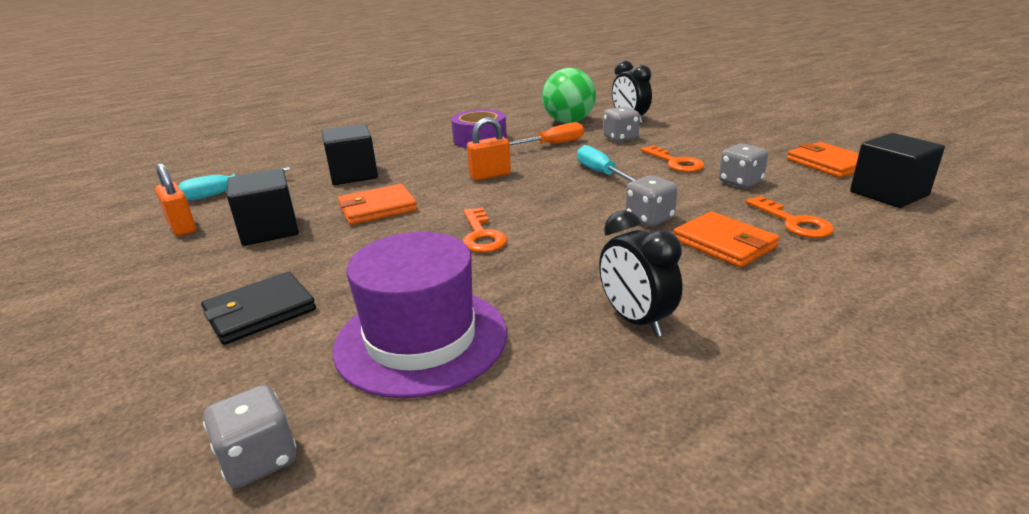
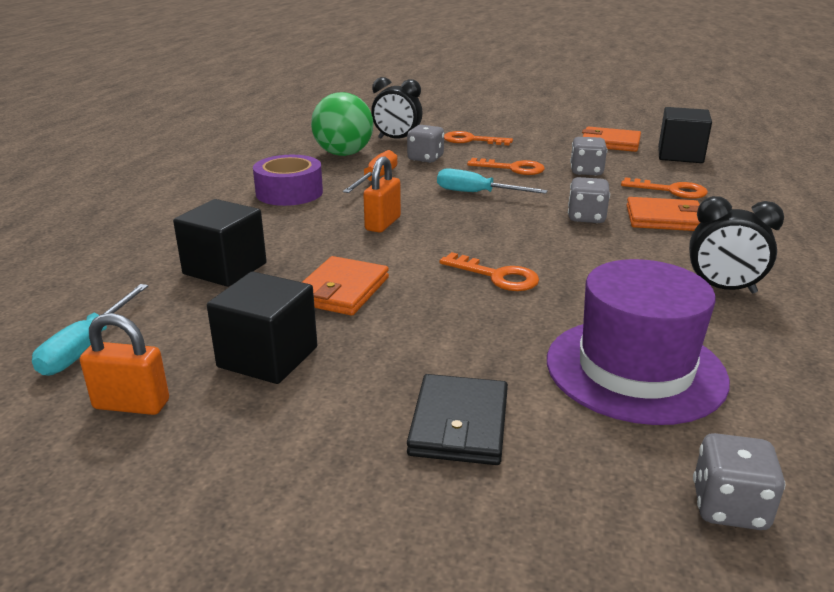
camera: 45 degrees left, 0 degrees up
none -> orange key [444,131,513,145]

